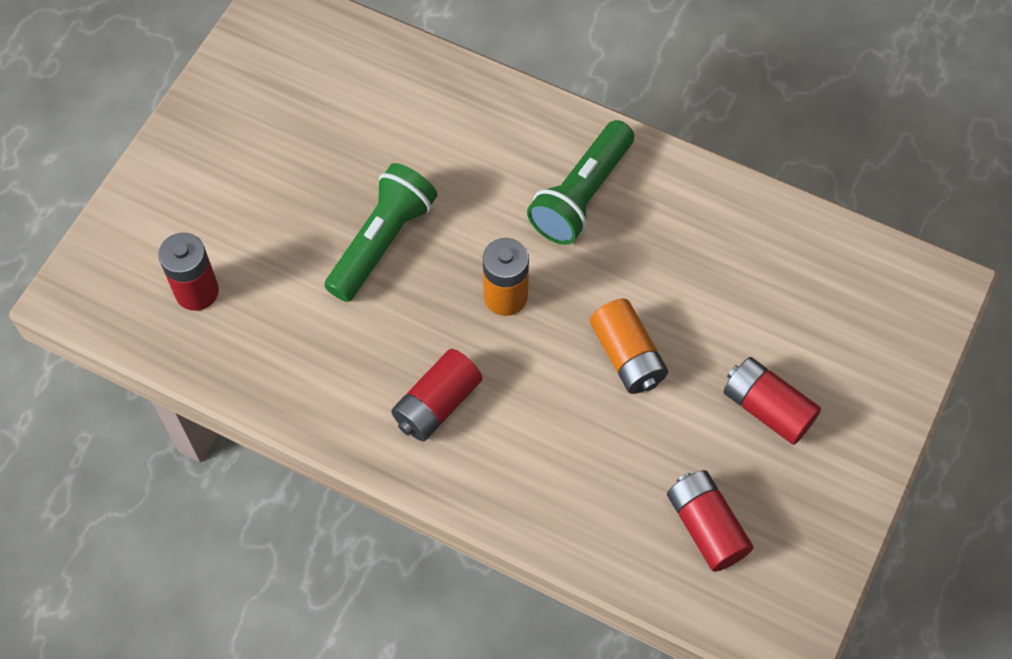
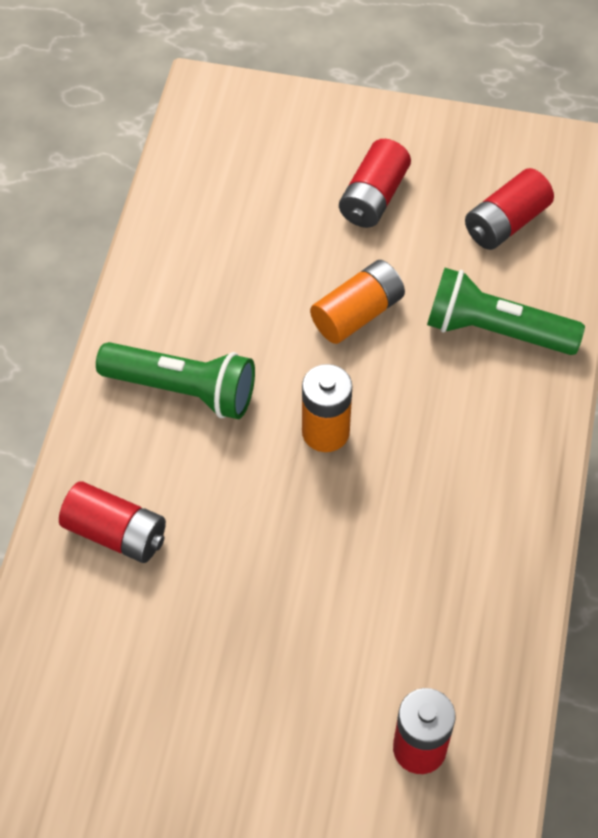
camera: 105 degrees left, 5 degrees down
green flashlight [324,163,437,302] -> green flashlight moved to [427,268,585,355]
red battery [391,349,482,441] -> red battery moved to [59,481,166,563]

